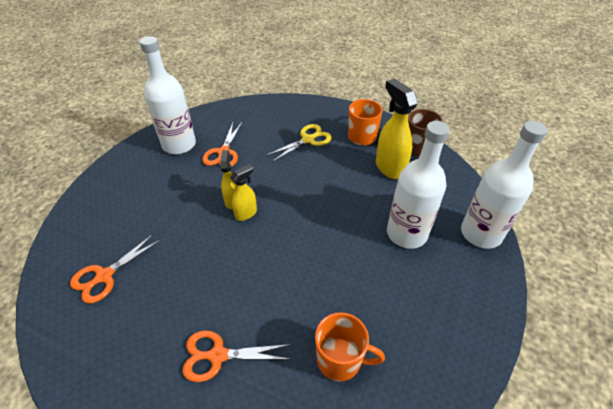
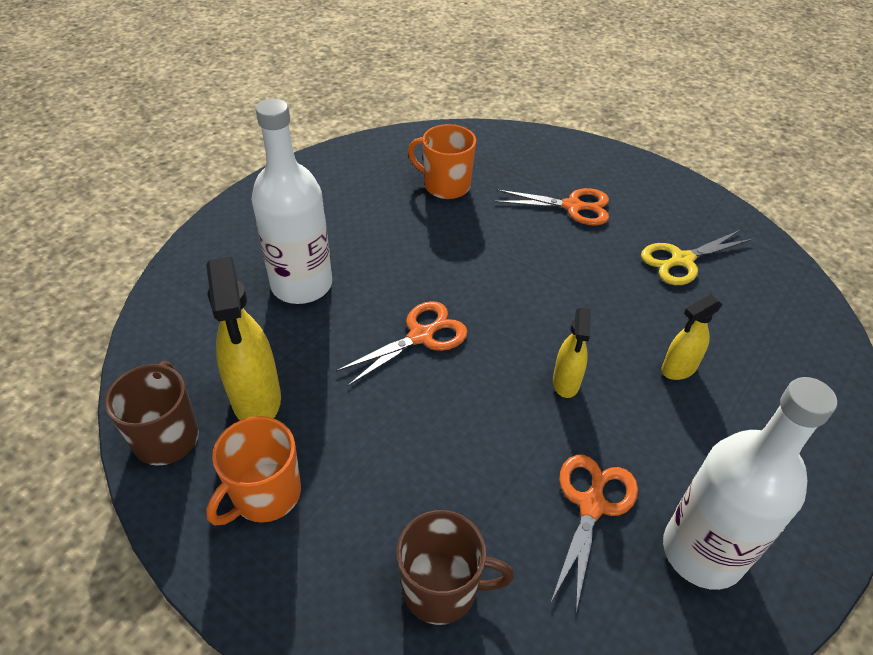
camera: 170 degrees left, 0 degrees up
orange scissors [70,234,161,304] -> orange scissors moved to [336,301,468,386]
yellow spray bottle [230,164,257,221] -> yellow spray bottle moved to [661,295,723,380]
yellow scissors [266,124,332,162] -> yellow scissors moved to [641,230,753,285]
white bottle [461,121,547,249] -> none
none -> brown mug [397,510,514,625]

